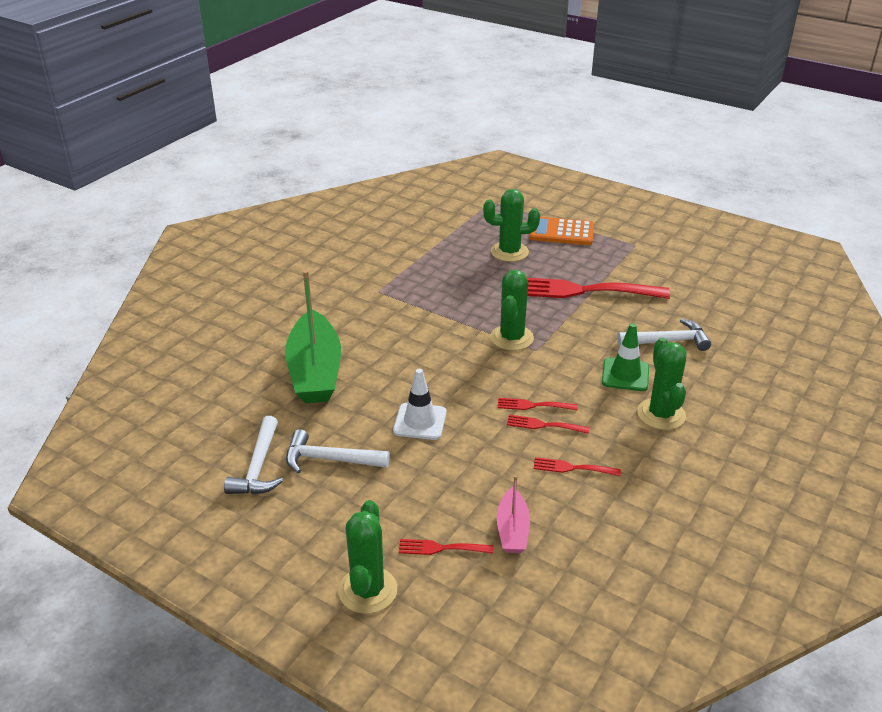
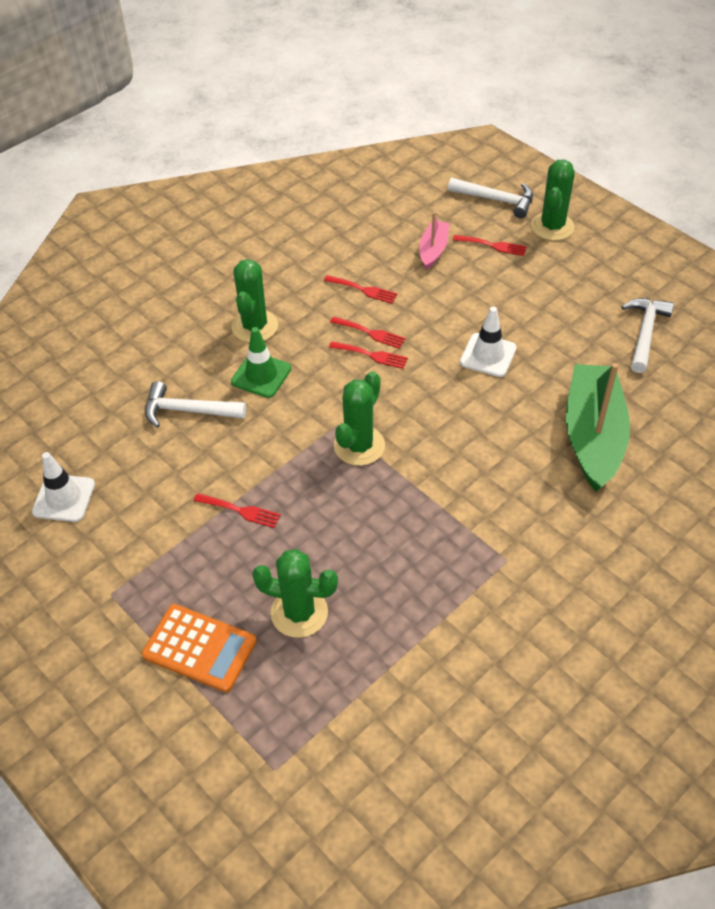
camera: 165 degrees left, 15 degrees up
white hammer [286,429,390,474] -> white hammer moved to [448,178,533,218]
red fork [527,278,670,299] -> red fork [194,493,281,528], size x0.43
none -> white traffic cone [32,452,95,522]

